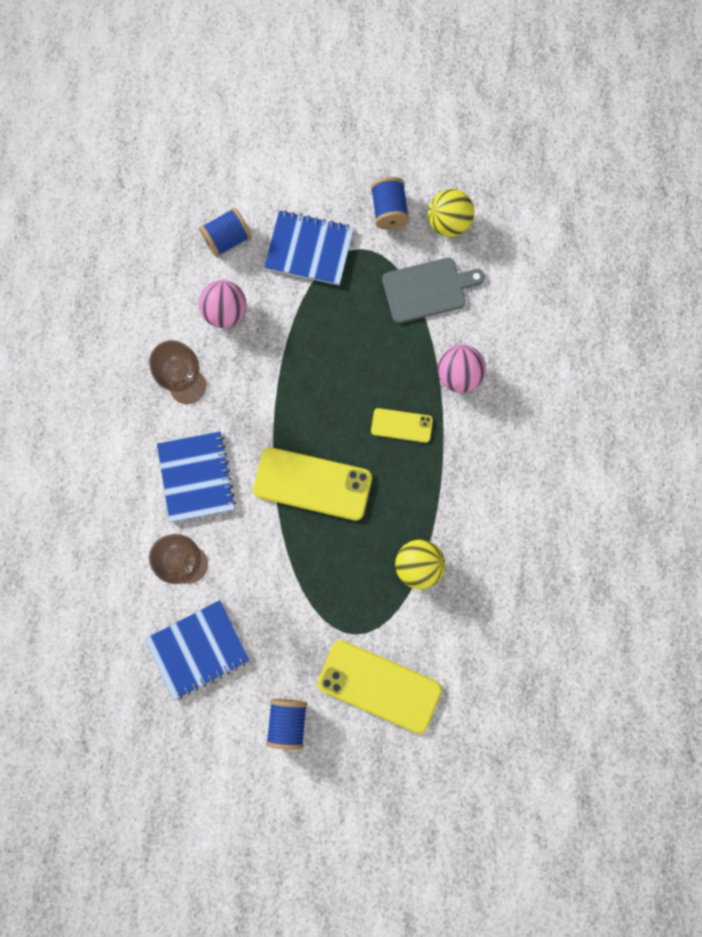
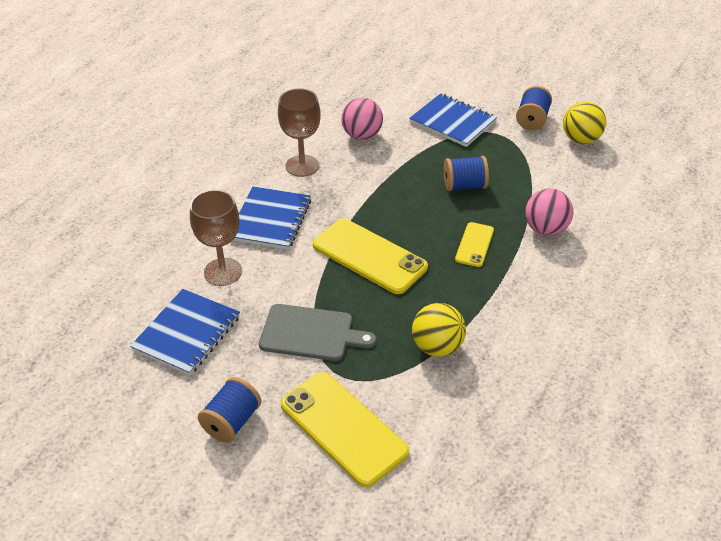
camera: 25 degrees right, 35 degrees down
blue notebook [145,600,249,700] -> blue notebook turned 60 degrees counterclockwise [130,289,240,375]
blue spool [199,207,251,257] -> blue spool moved to [444,156,489,191]
yellow phone [371,408,433,443] -> yellow phone turned 75 degrees clockwise [455,222,494,267]
grey cutting board [382,258,485,323] -> grey cutting board moved to [259,304,376,361]

